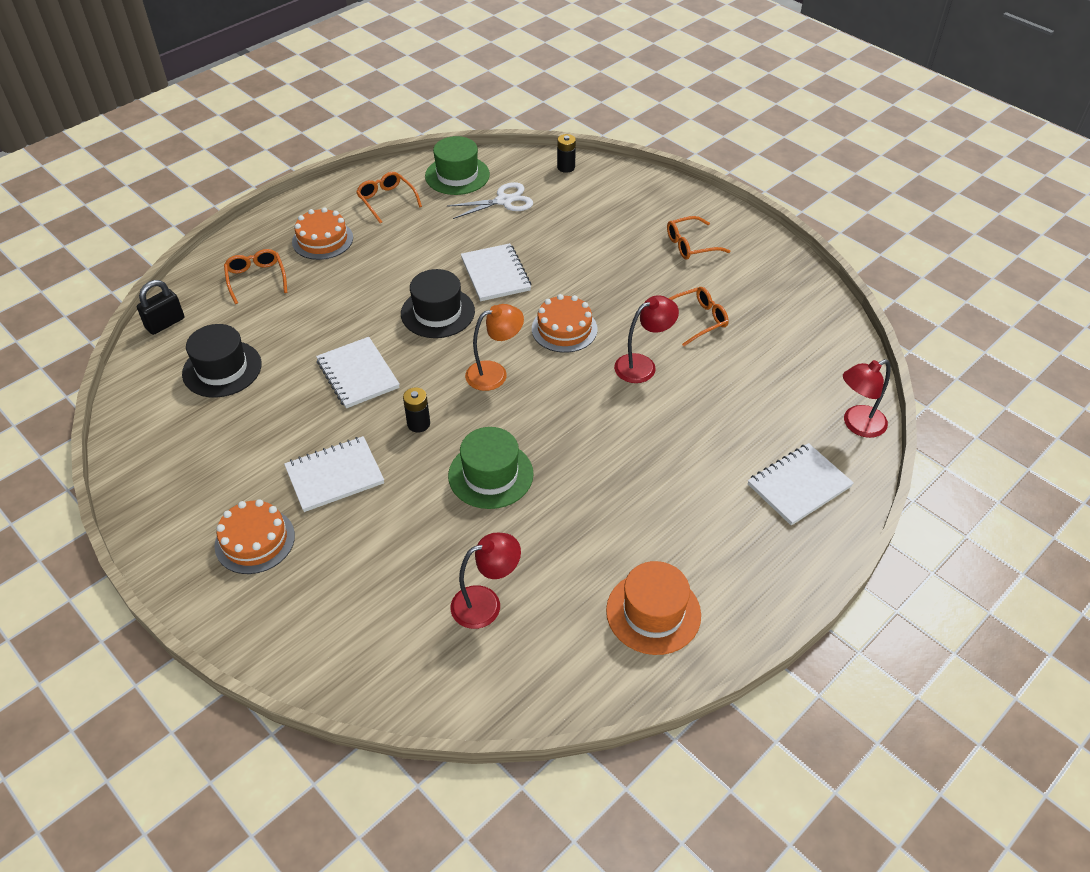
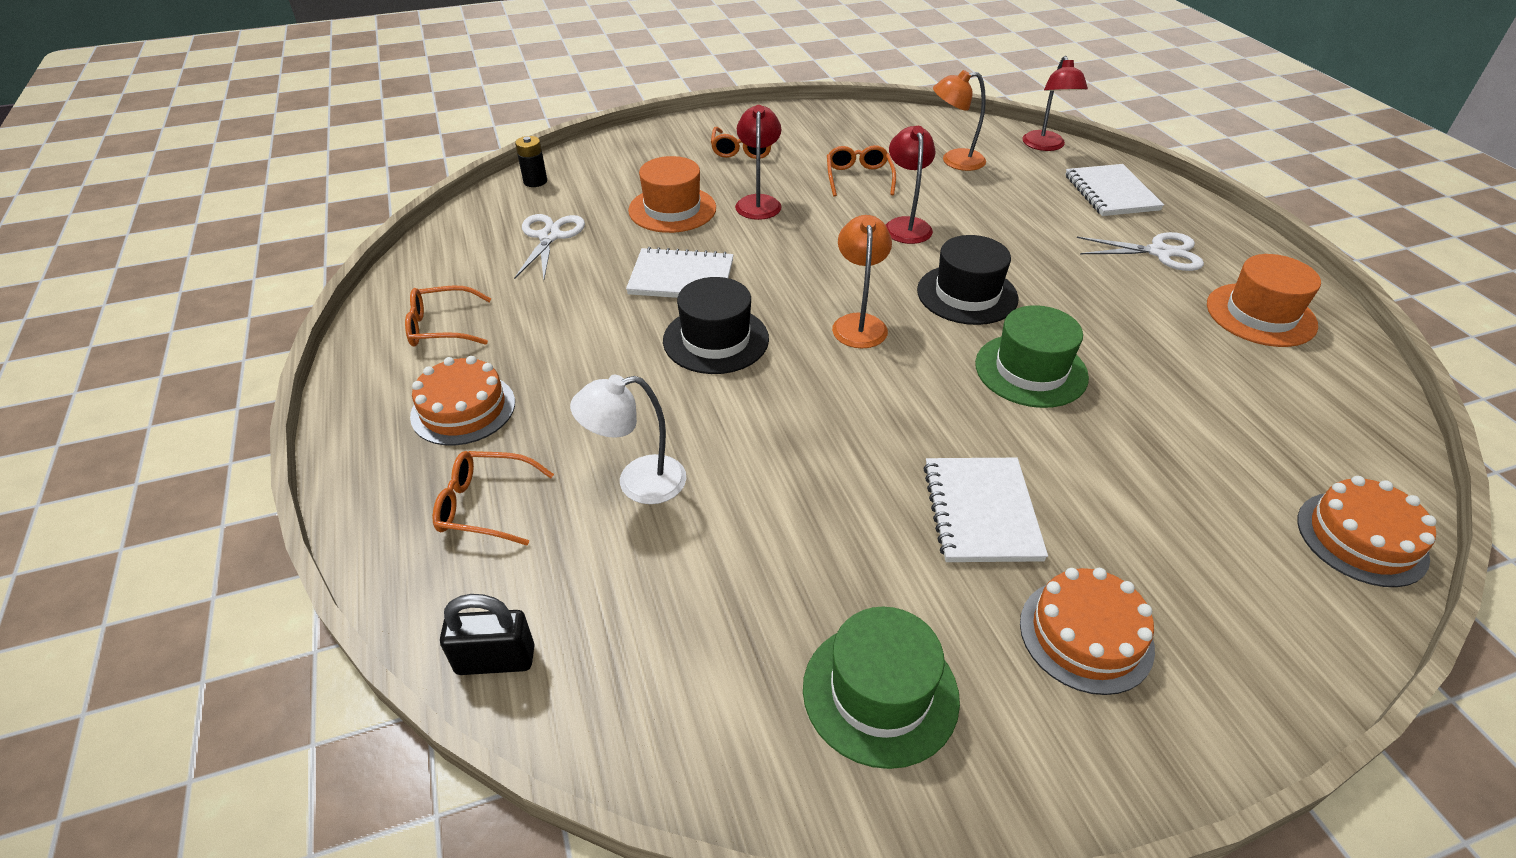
camera: 65 degrees left, 5 degrees down
black padlock [137,280,184,335] -> black padlock turned 75 degrees counterclockwise [440,594,535,675]
black hat [182,324,262,397] -> black hat moved to [917,235,1019,325]
white notebook [316,337,400,408] -> none
black battery [403,387,430,433] -> none
green hat [425,136,490,195] -> green hat moved to [803,607,960,769]
red lamp [450,533,521,629] -> red lamp moved to [735,105,781,220]
orange cake [532,294,598,353] -> orange cake moved to [1297,476,1436,587]
none -> white lamp [570,375,686,504]
none -> orange hat [628,156,716,233]
none -> orange lamp [933,70,986,171]
none -> white scissors [1076,232,1204,271]

